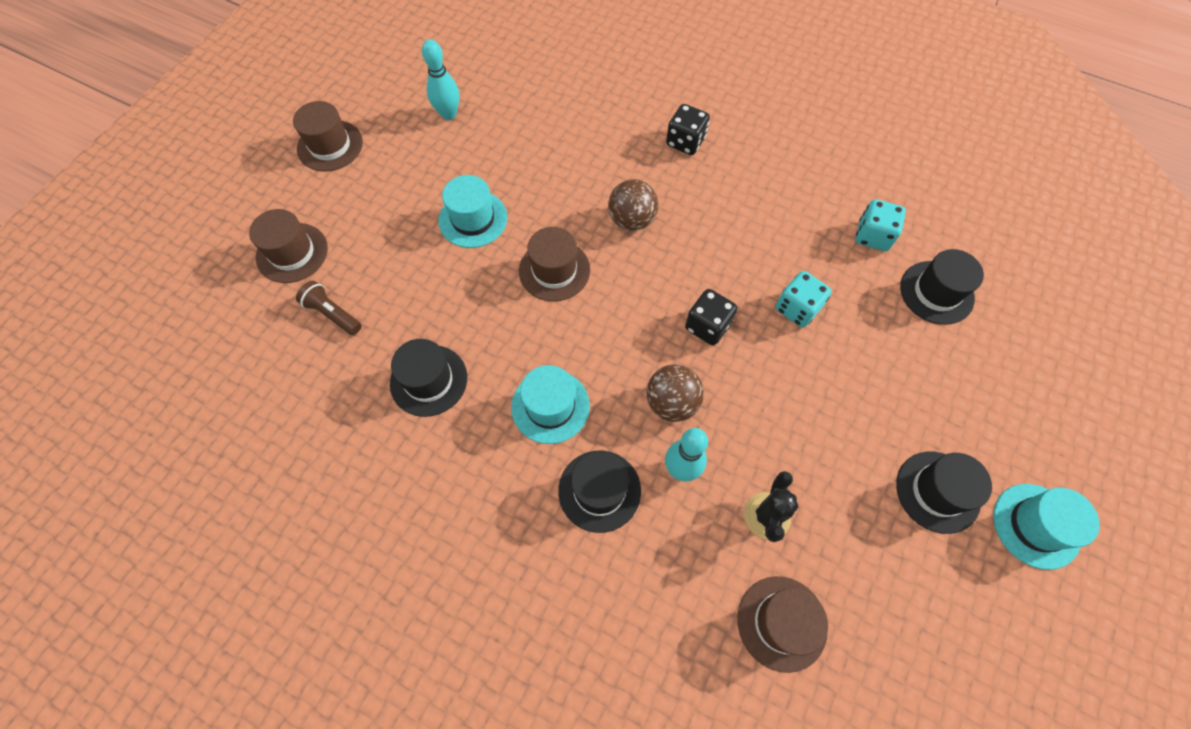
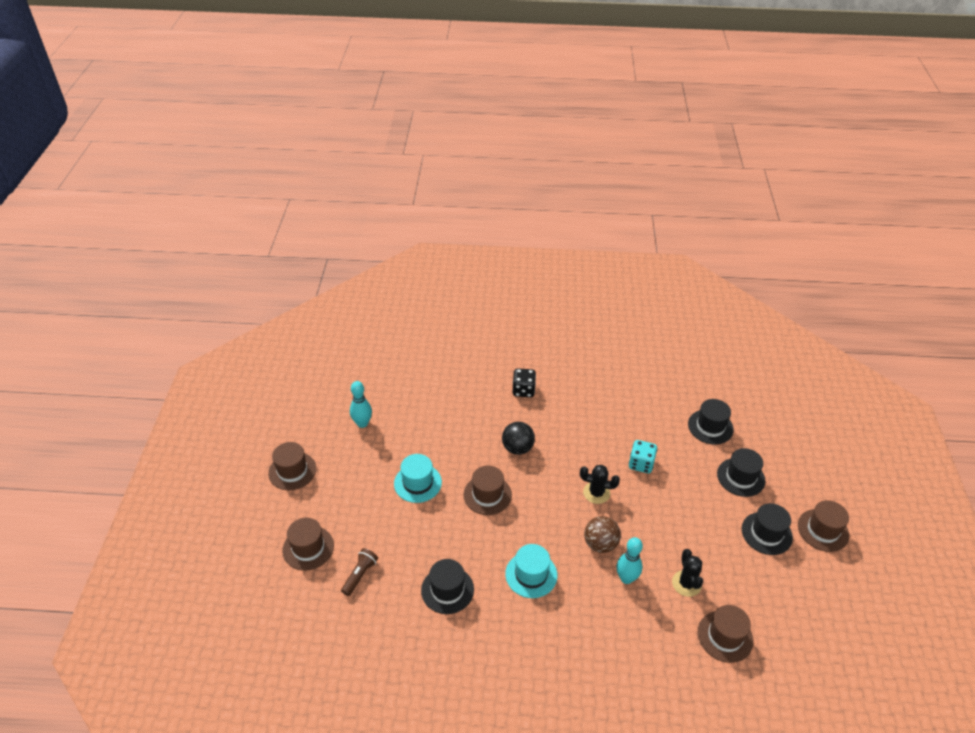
camera: 25 degrees left, 20 degrees down
brown flashlight [296,281,362,335] -> brown flashlight turned 105 degrees clockwise [341,548,378,596]
black hat [558,451,641,533] -> black hat moved to [717,448,765,497]
brown ball [608,179,658,231] -> black ball [502,422,535,455]
black dice [685,289,738,345] -> black cactus [580,465,620,504]
turquoise dice [856,199,906,251] -> none
turquoise hat [993,484,1100,570] -> brown hat [798,500,849,552]

